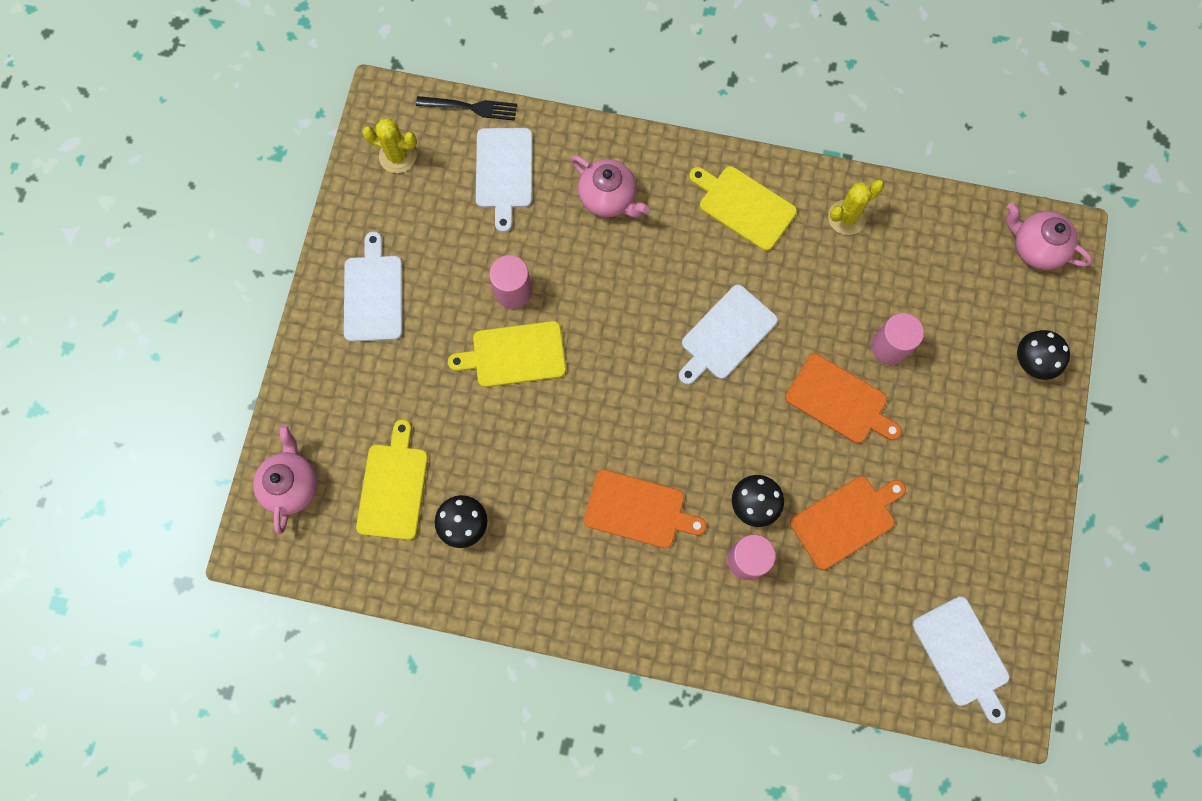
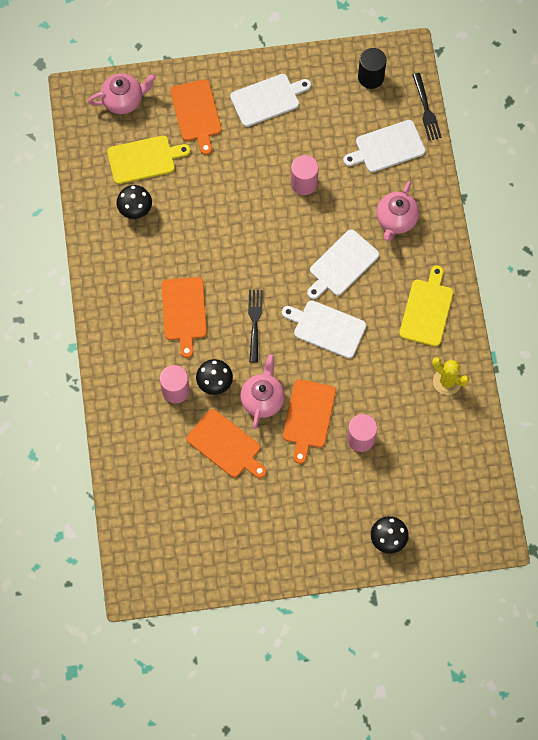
camera: 70 degrees right, 5 degrees down
yellow cactus [362,118,417,173] -> black cylinder [358,48,386,89]
yellow cutting board [448,321,566,387] -> none
white cutting board [912,596,1009,723] -> white cutting board moved to [307,229,379,299]
pink teapot [1006,203,1093,270] -> pink teapot moved to [240,354,285,429]
none -> orange cutting board [170,79,222,155]
none -> black fork [248,290,263,363]

